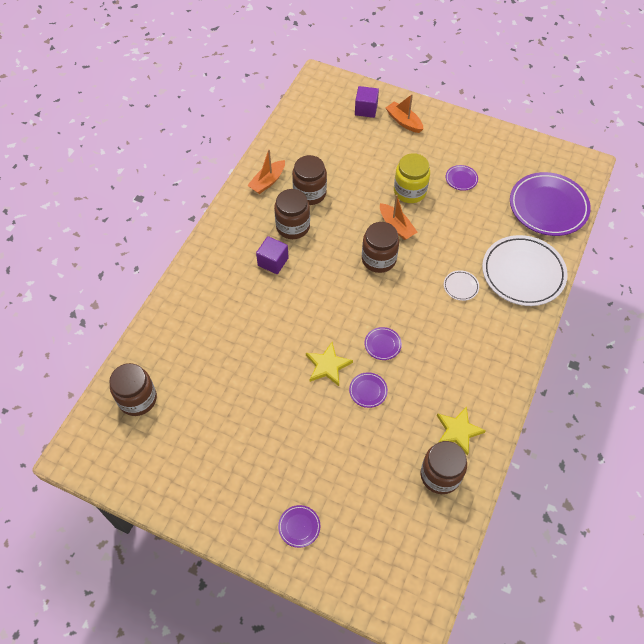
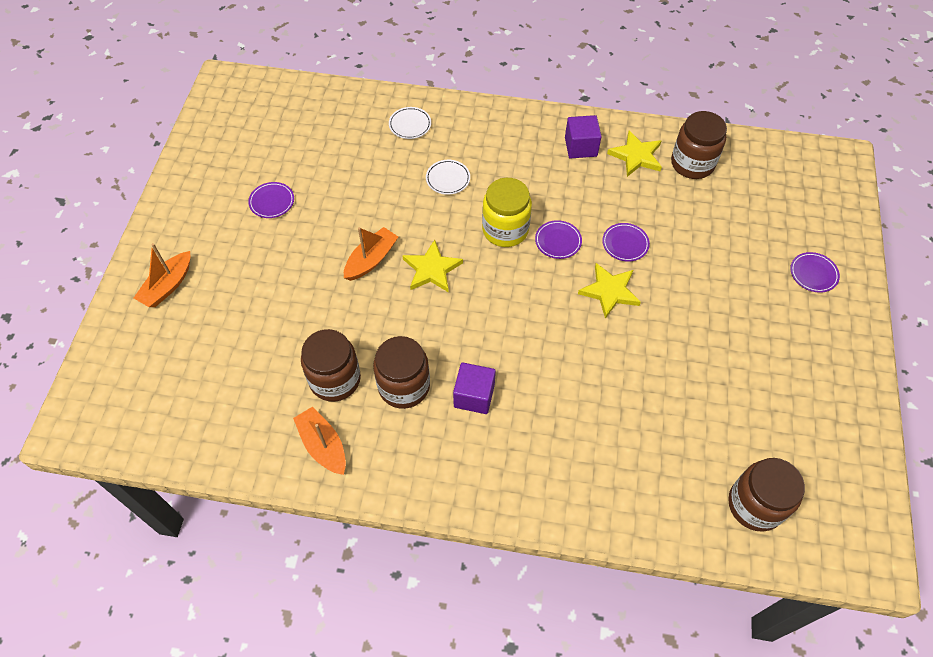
camera: 105 degrees left, 0 degrees up
orange boat [247,149,285,194] -> orange boat turned 150 degrees counterclockwise [293,406,346,475]
purple cube [355,86,379,118] -> purple cube moved to [565,115,602,158]
brown jar [362,222,399,273] -> yellow star [402,240,463,293]
yellow jar [394,153,430,203] -> yellow jar moved to [482,178,532,247]
white plate [482,235,568,306] -> white plate [389,107,431,139], size x0.42
purple plate [510,172,591,236] -> none

